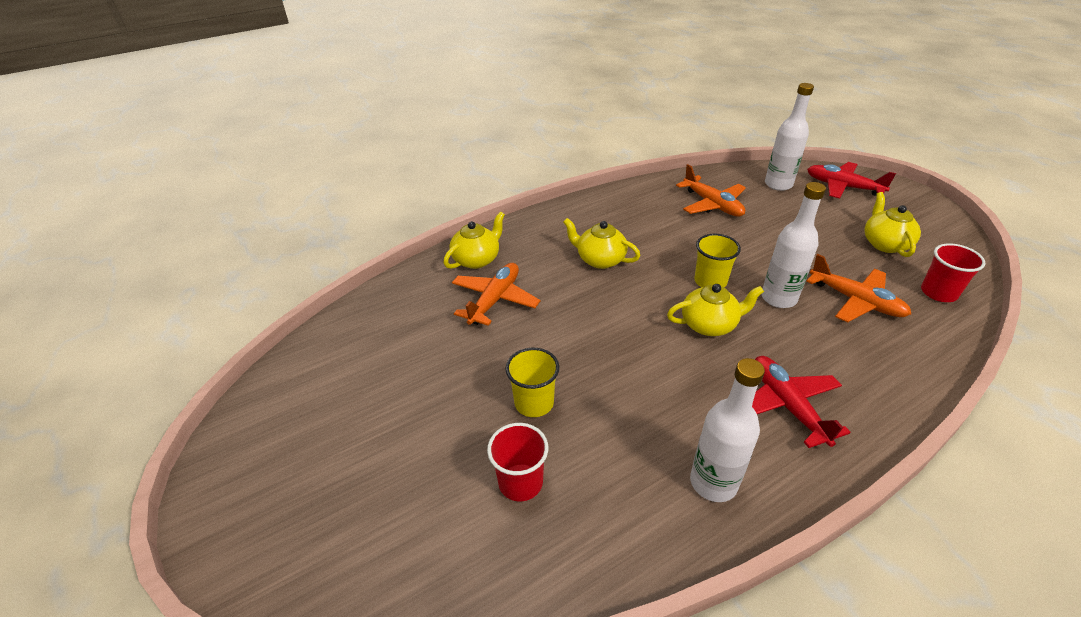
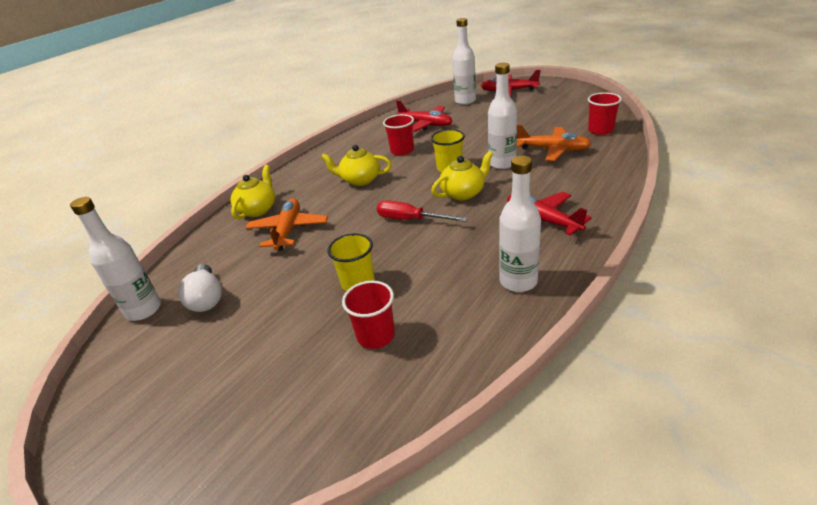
camera: 20 degrees left, 5 degrees down
orange plane [676,164,746,217] -> red plane [396,100,452,132]
yellow teapot [864,192,921,257] -> none
none -> white bottle [70,197,161,321]
none -> white light bulb [178,264,222,312]
none -> red screwdriver [377,200,468,222]
none -> red cup [383,114,414,156]

